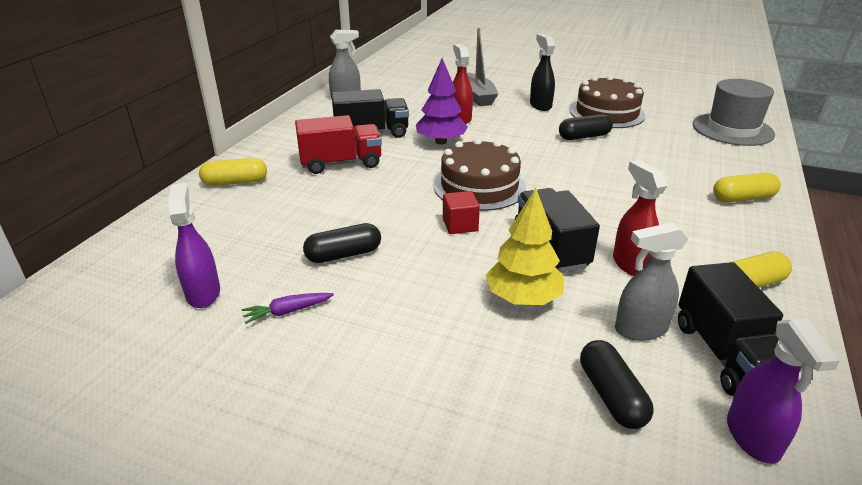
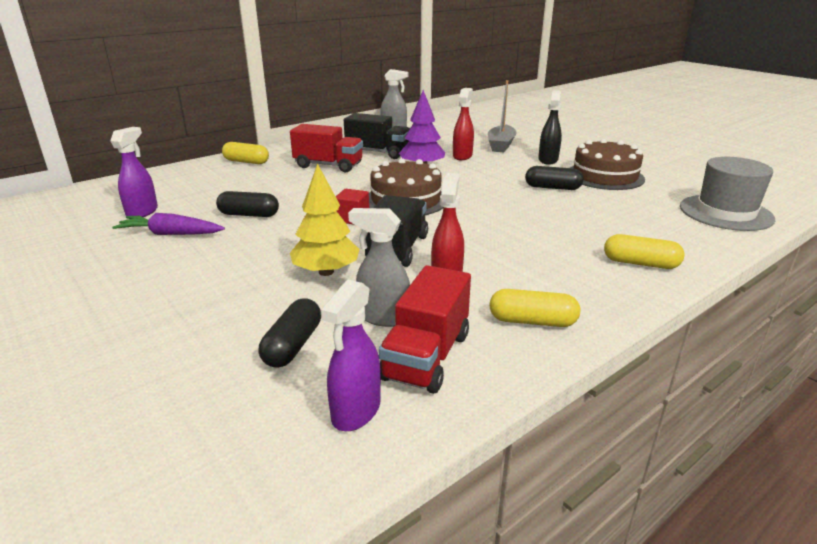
camera: 30 degrees right, 5 degrees down
purple carrot [242,293,334,324] -> purple carrot [112,213,225,235], size x1.60
black truck [678,262,802,396] -> red truck [379,265,471,394]

